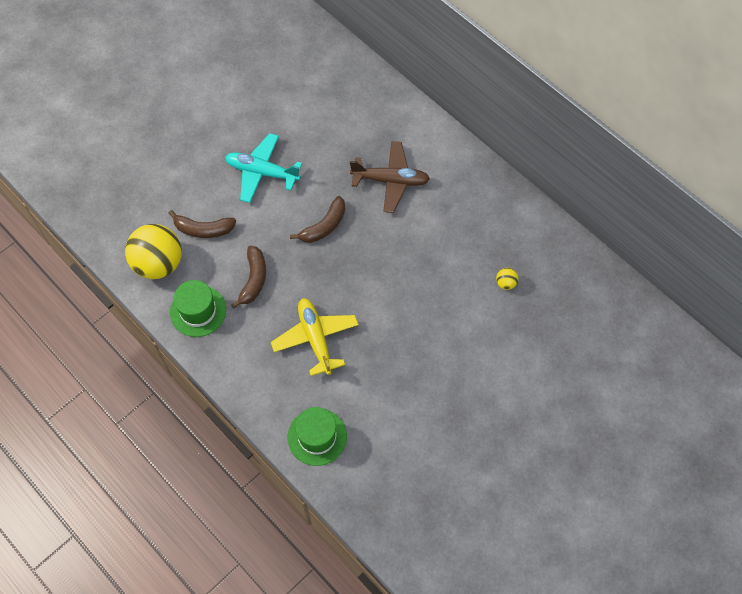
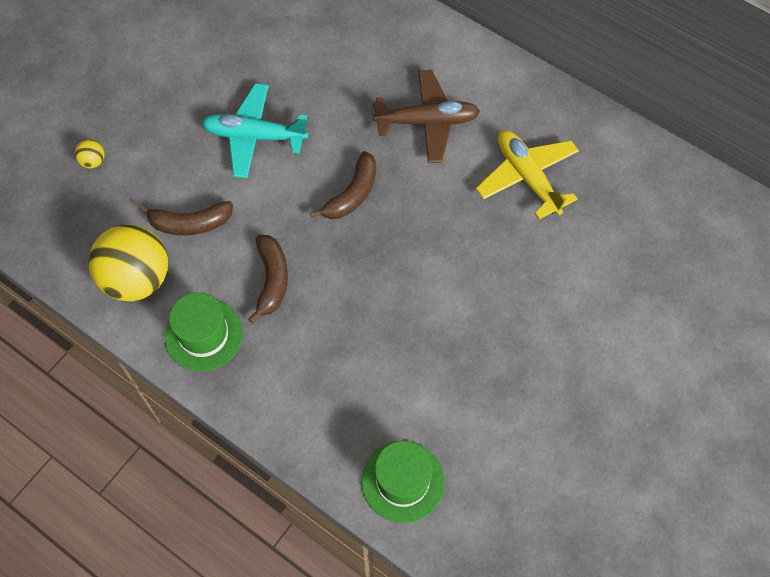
camera: 10 degrees left, 0 degrees up
yellow plane [271,298,359,376] -> yellow plane moved to [476,130,579,220]
yellow ball [496,268,518,290] -> yellow ball moved to [75,140,104,169]

